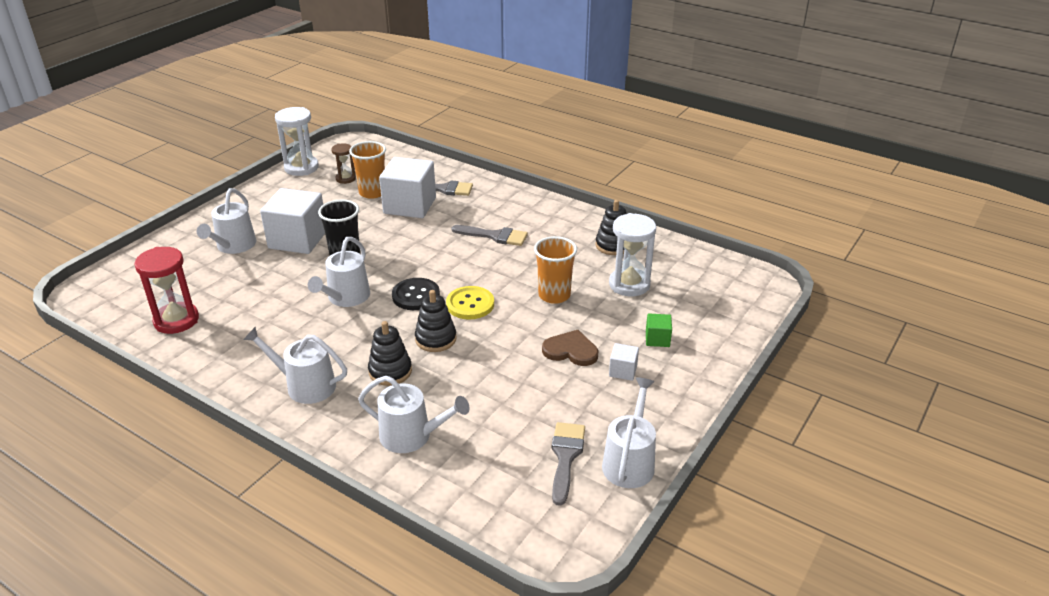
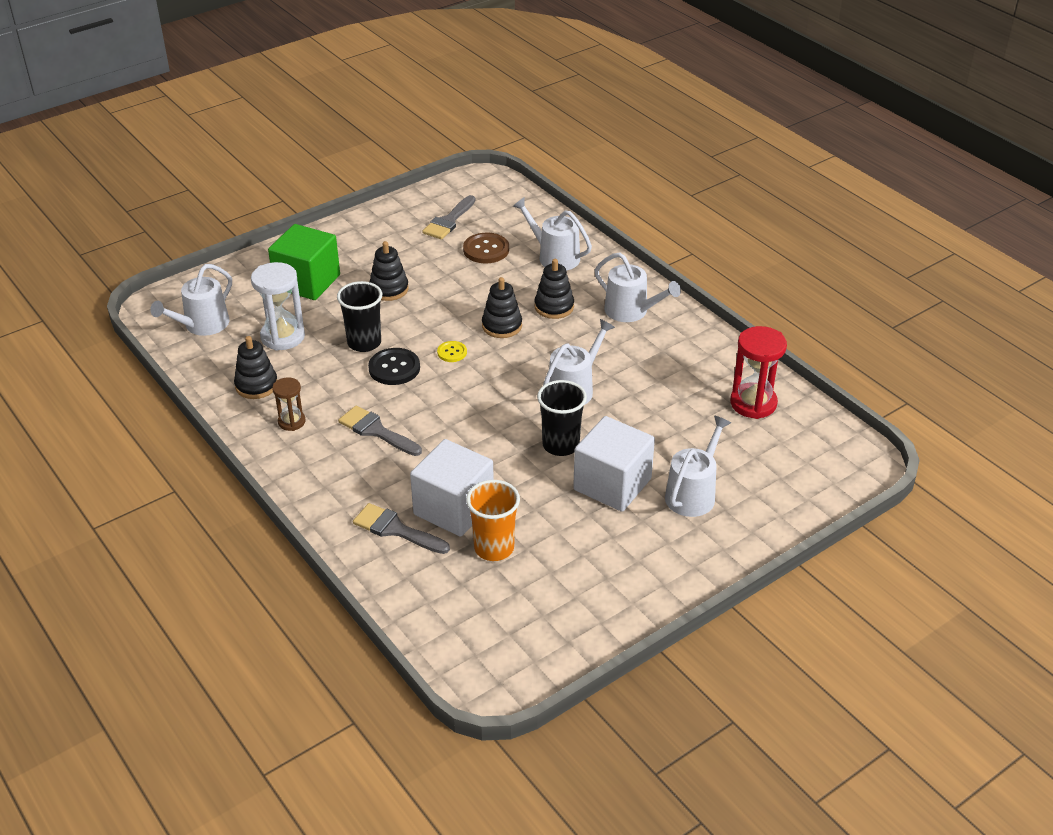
camera: 160 degrees left, 5 degrees up
white hourglass [275,107,319,176] -> none
brown hourglass [331,143,356,184] -> brown hourglass moved to [272,377,305,431]
black button [392,278,440,310] -> black button moved to [368,348,420,385]
yellow button [446,286,494,320] -> yellow button [437,341,467,362], size x0.58
orange cup [534,236,577,304] -> black cup [337,281,382,352]
brown heart [542,330,598,366] -> black stacking toy [369,241,409,301]
white watering can [602,377,656,488] -> white watering can moved to [150,264,232,336]
white cube [609,343,639,381] -> none
green cube [646,314,672,347] -> green cube [268,224,340,300], size x2.22
none -> brown button [463,233,509,263]

